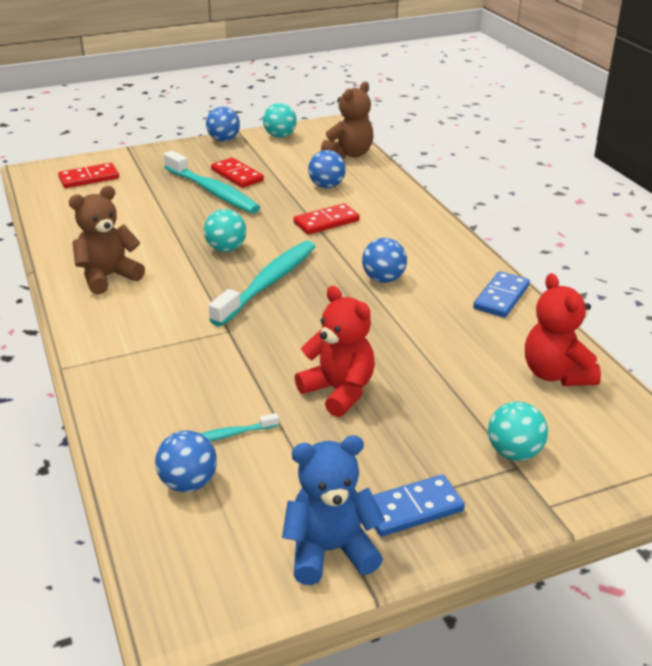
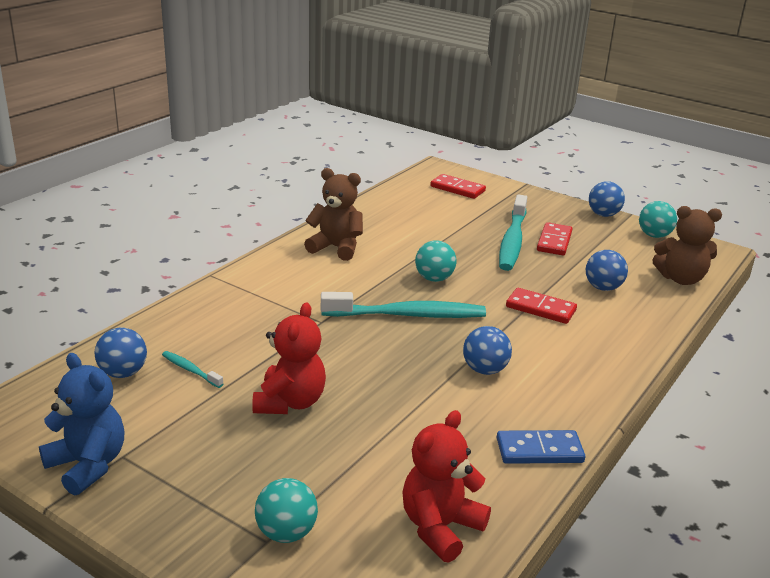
camera: 55 degrees right, 5 degrees down
blue domino [373,475,465,537] -> none

